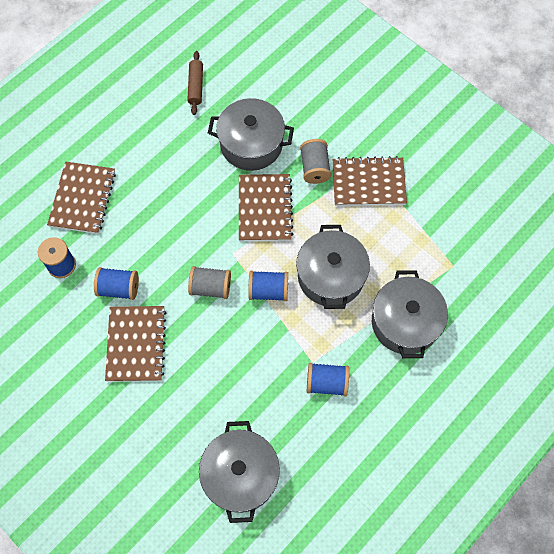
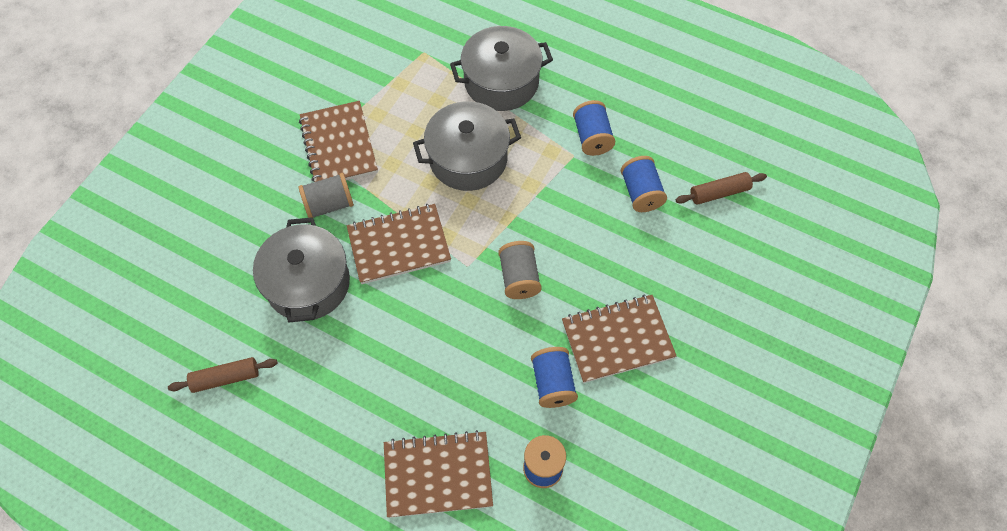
camera: 105 degrees left, 5 degrees down
grey pot [199,421,280,523] -> brown rolling pin [676,172,767,205]
blue spool [248,271,288,301] -> blue spool moved to [621,156,667,212]

